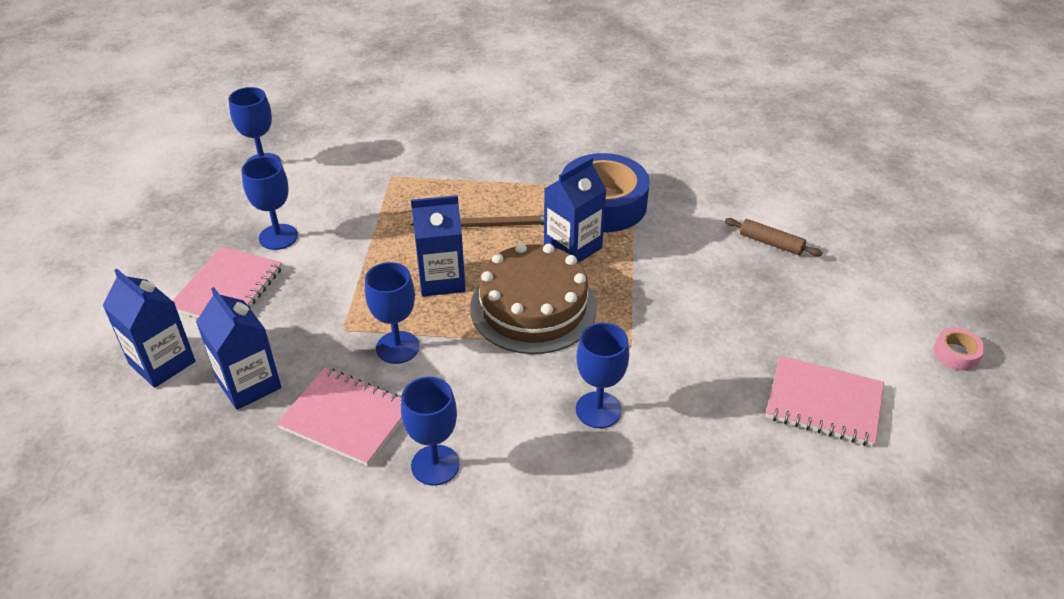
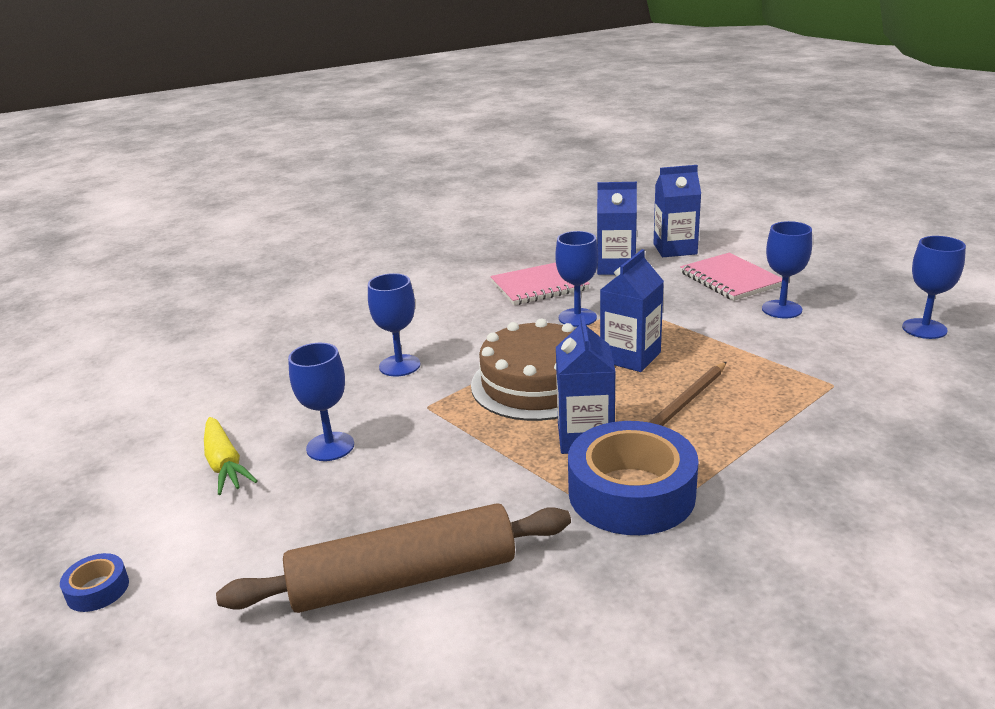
camera: 135 degrees right, 15 degrees down
blue goblet [401,377,460,486] -> blue goblet moved to [288,343,354,461]
brown rolling pin [725,218,823,257] -> brown rolling pin [216,503,571,613], size x2.26
pink notebook [766,356,884,446] -> yellow carrot [204,417,258,495]
pink tape [934,327,985,371] -> blue tape [60,553,129,612]

